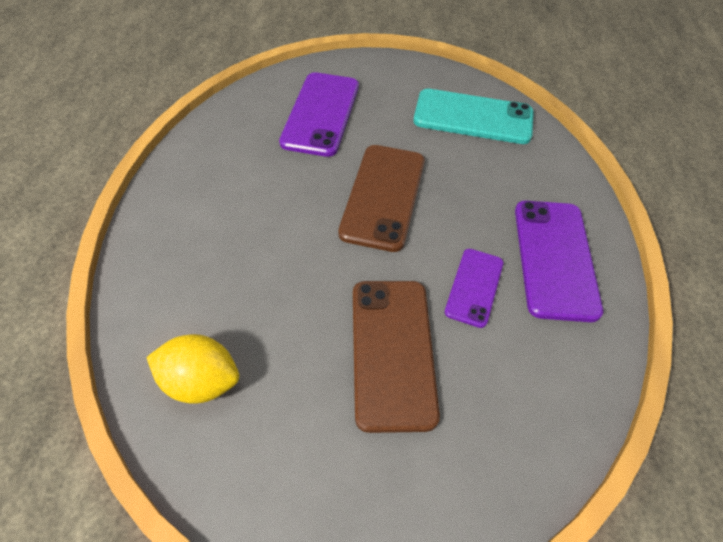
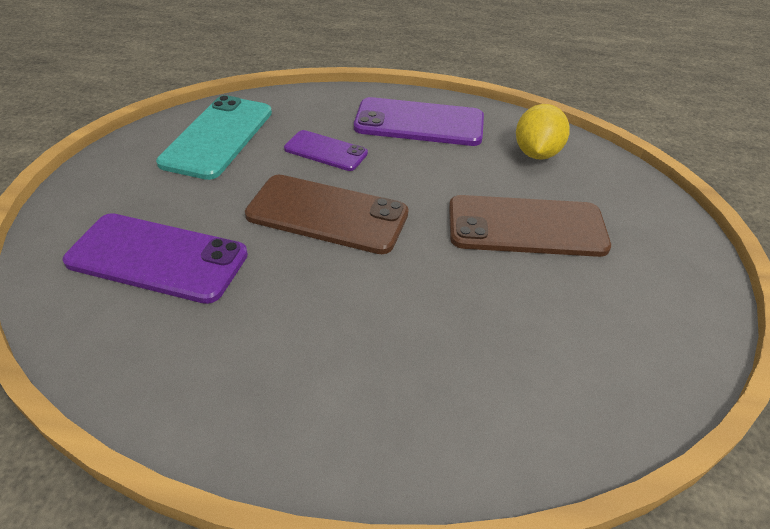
camera: 85 degrees left, 10 degrees down
yellow lemon [146,334,239,404] -> yellow lemon moved to [516,104,570,160]
purple phone [445,249,503,328] -> purple phone moved to [284,130,368,171]

